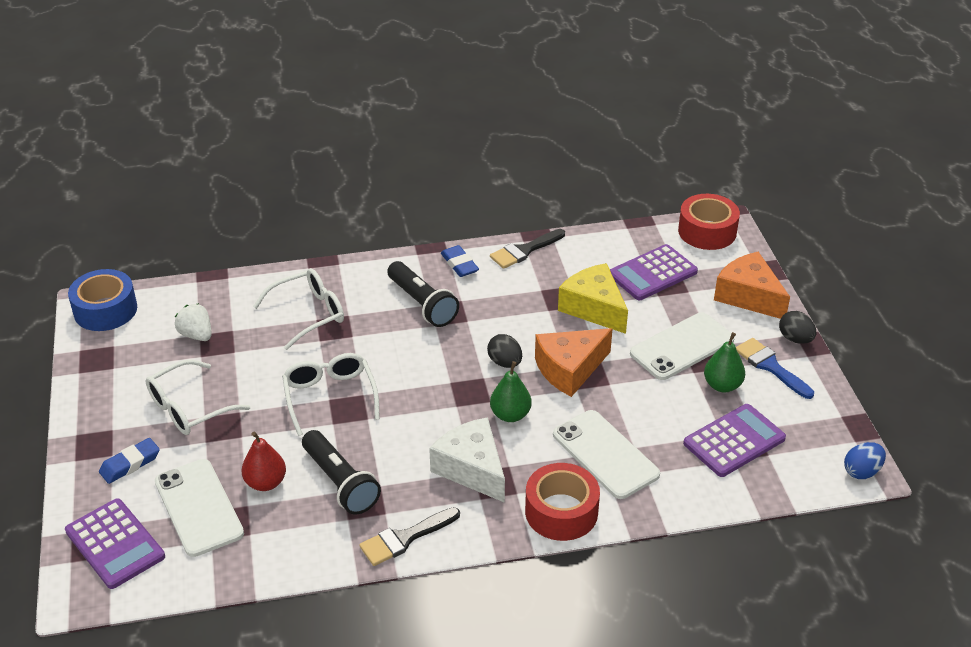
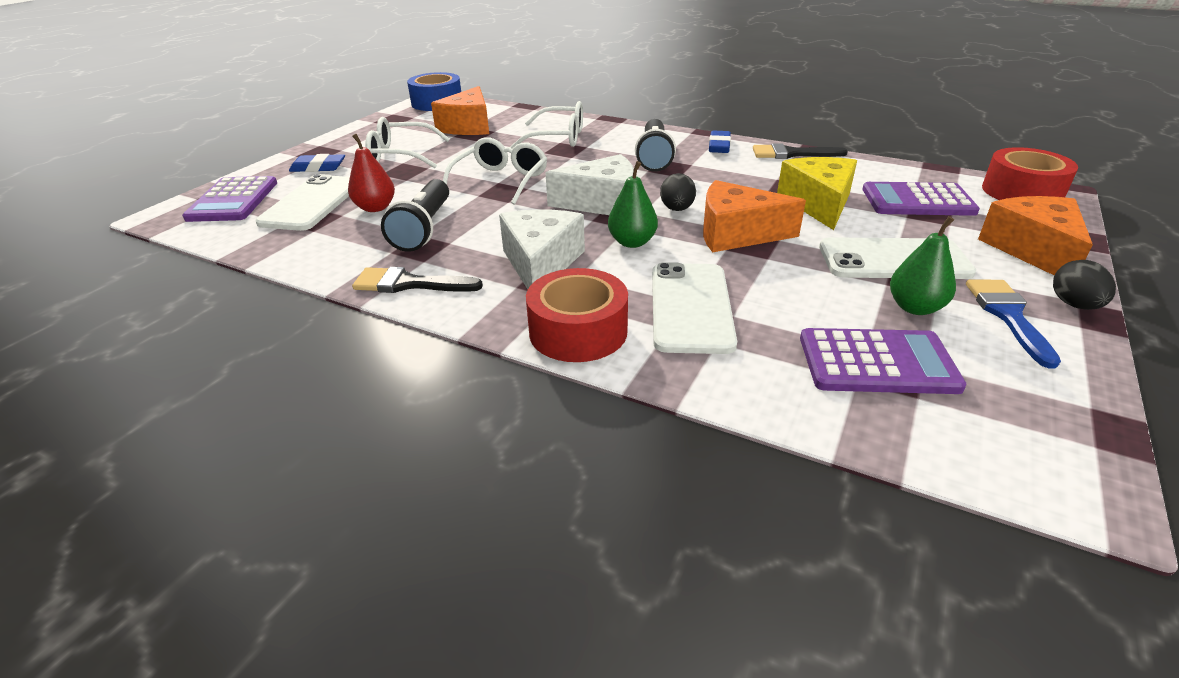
camera: 40 degrees right, 5 degrees down
white strawberry [175,303,211,341] -> orange cheese [431,86,489,135]
blue egg [844,442,886,479] -> none
none -> white cheese [545,154,634,215]

